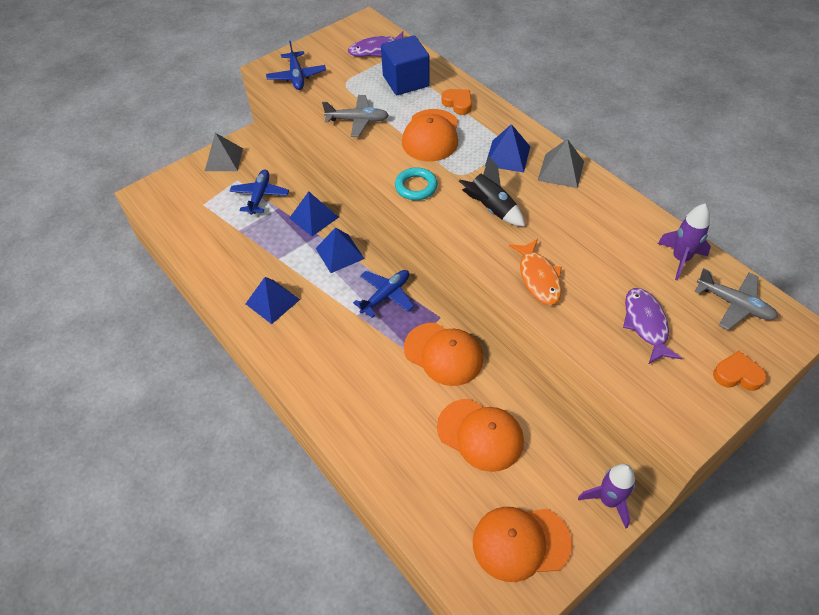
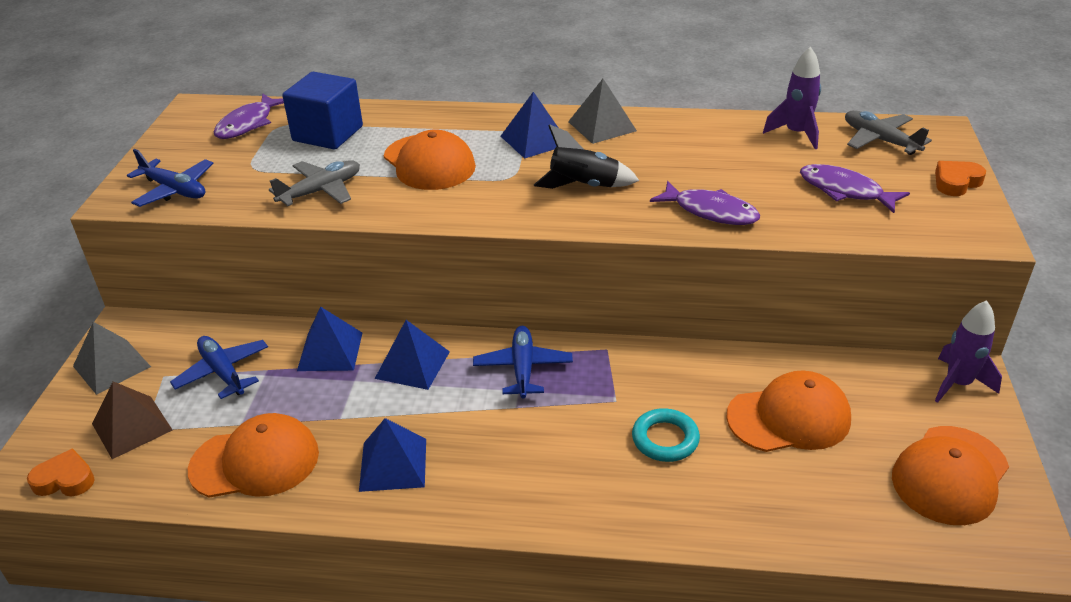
camera: 45 degrees left, 15 degrees down
turquoise ring [395,167,438,200] -> turquoise ring moved to [632,408,700,462]
orange cap [404,323,483,386] -> orange cap moved to [188,413,319,498]
orange heart [441,89,472,115] -> orange heart moved to [27,448,95,496]
orange fish [509,239,562,305] -> purple fish [650,181,760,225]
grey plane [694,268,778,330] -> grey plane turned 120 degrees counterclockwise [845,110,932,155]
none -> brown pyramid [92,382,173,459]

